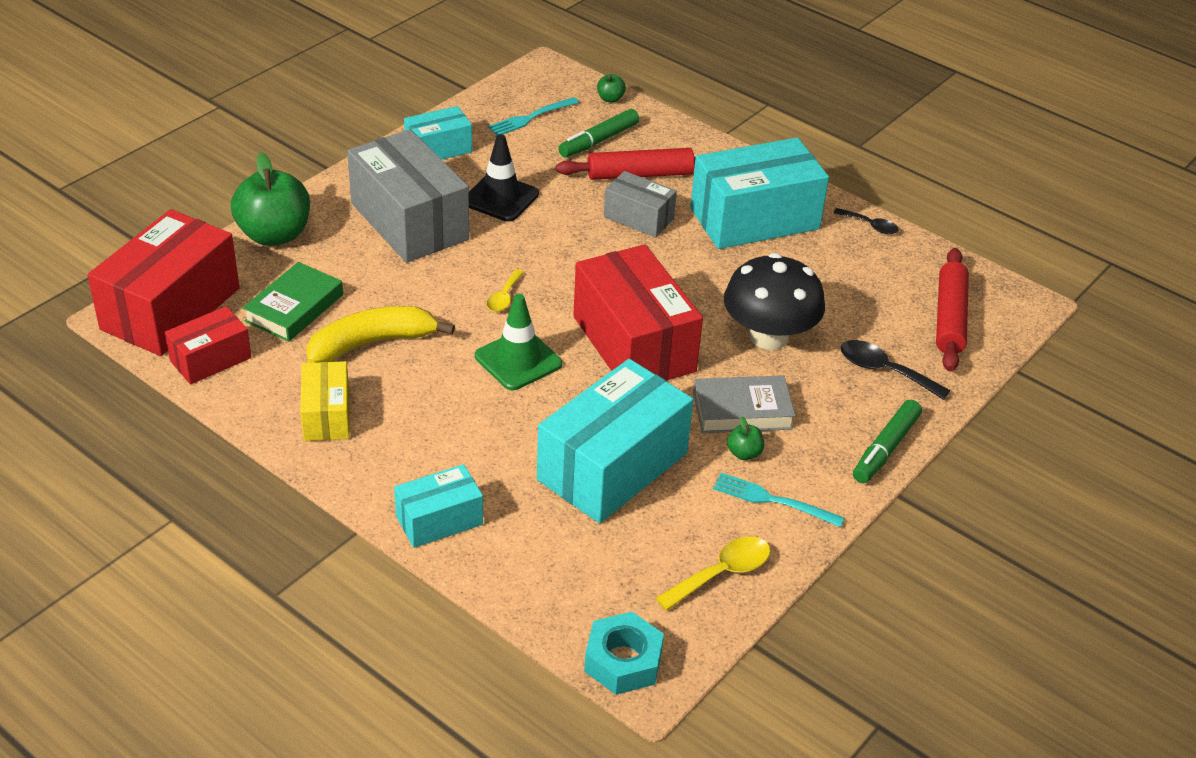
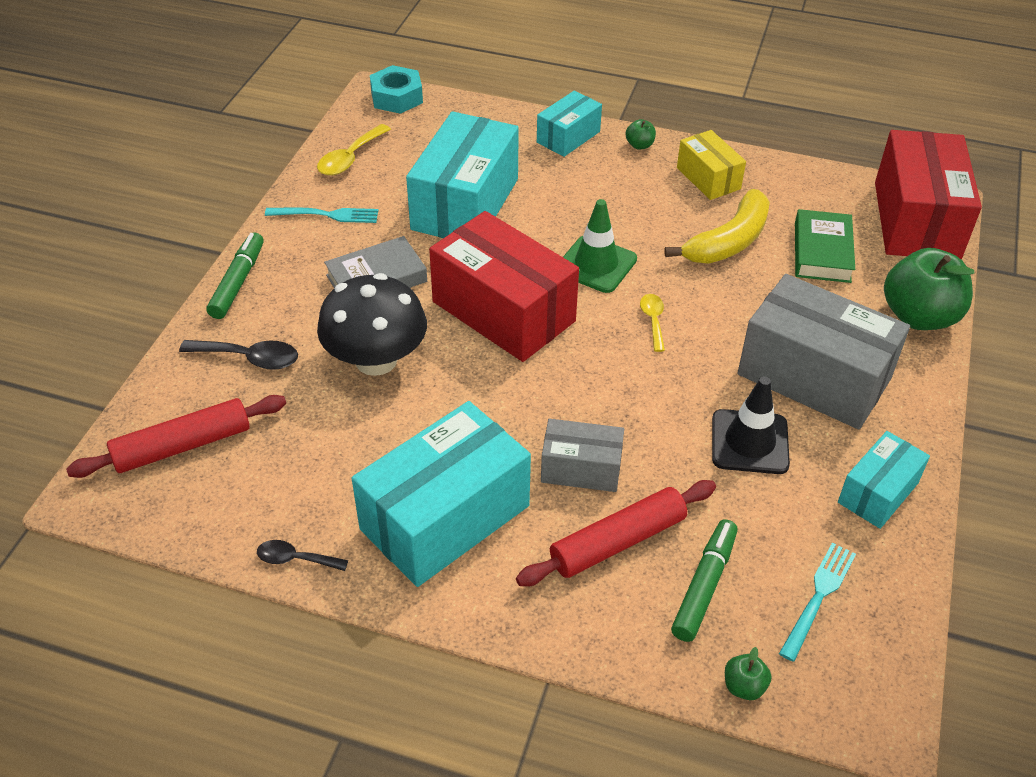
camera: 160 degrees right, 5 degrees up
red box [165,306,251,385] -> none
green apple [727,417,764,460] -> green apple moved to [626,119,656,149]
red rolling pin [936,248,969,372] -> red rolling pin turned 75 degrees clockwise [66,395,286,478]

